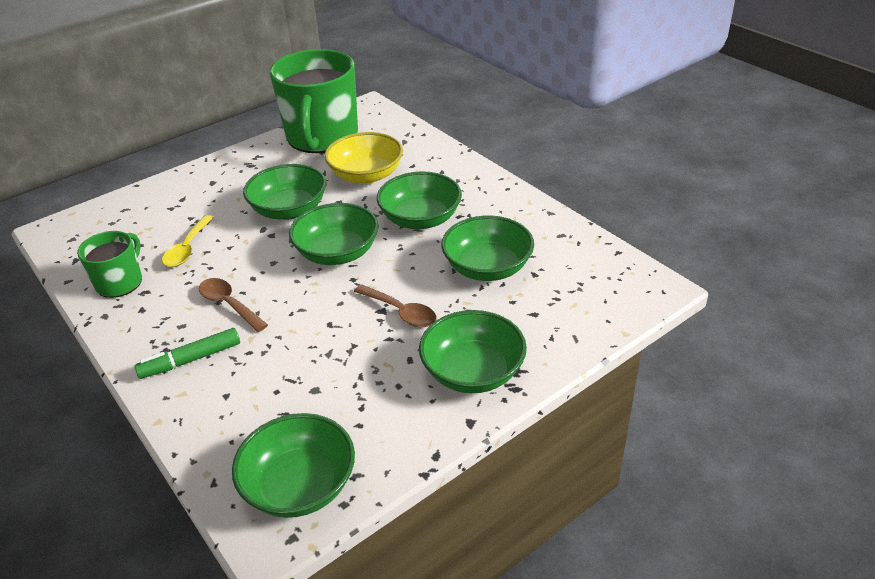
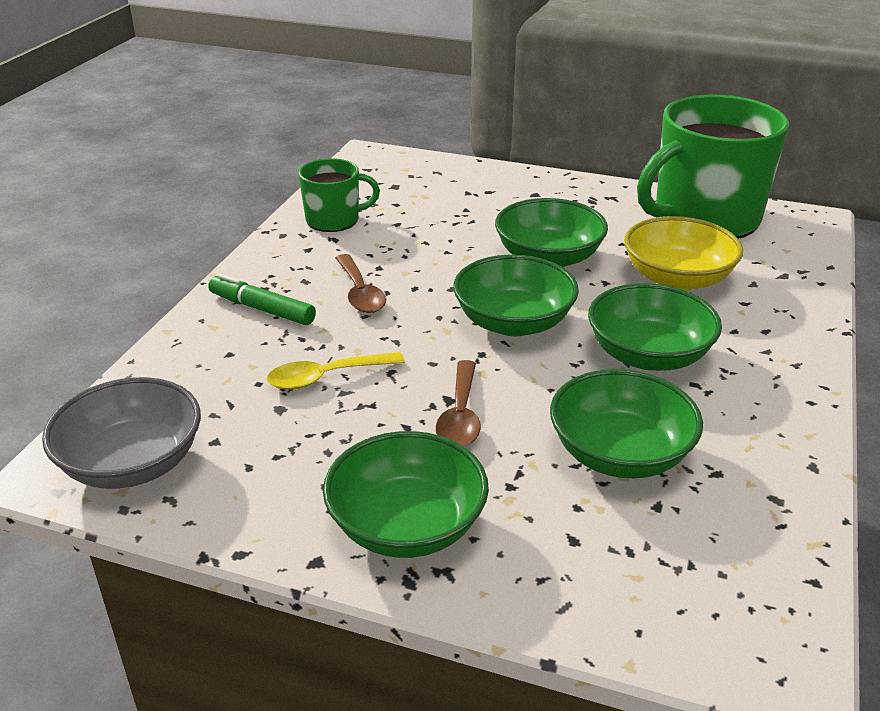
camera: 55 degrees right, 5 degrees down
yellow spoon [162,215,214,267] -> yellow spoon moved to [267,352,405,390]
brown spoon [199,278,268,332] -> brown spoon turned 150 degrees clockwise [336,254,386,313]
green bowl [232,413,355,518] -> grey bowl [42,377,201,489]

